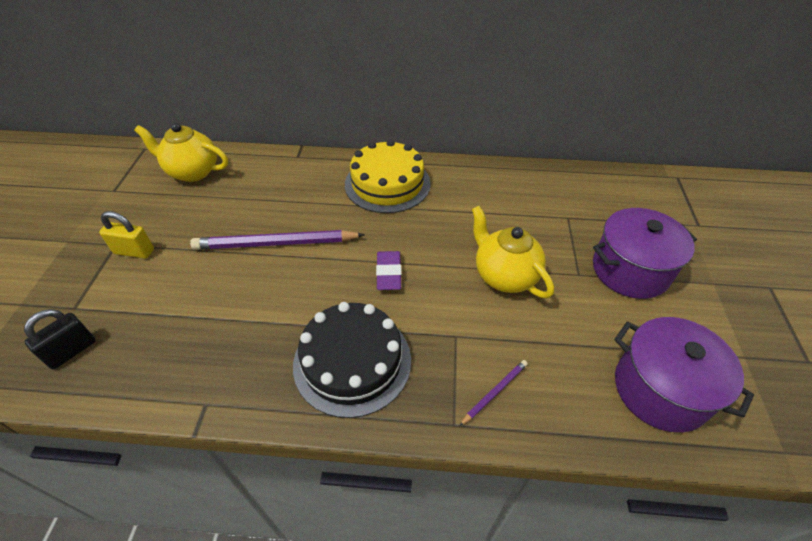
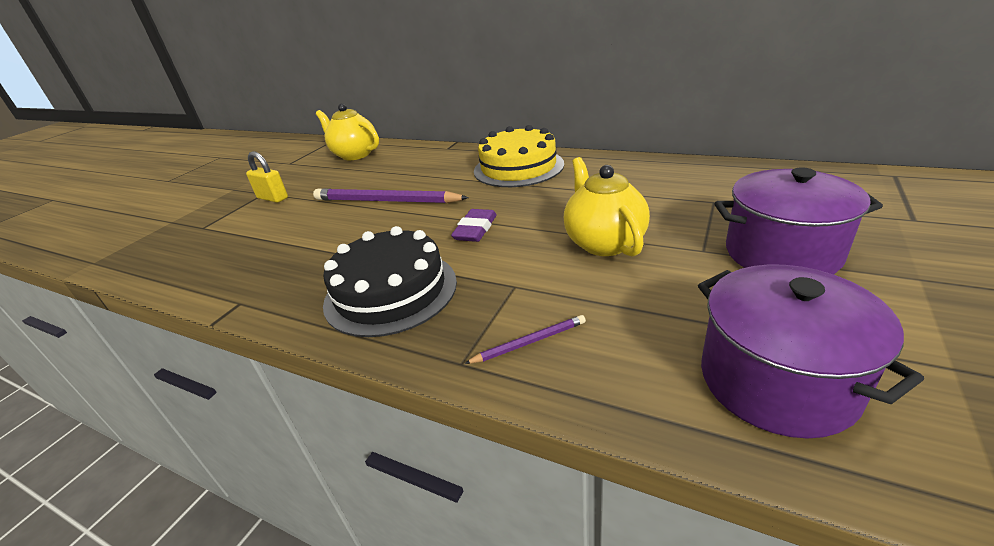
camera: 25 degrees right, 15 degrees down
black padlock [24,309,96,369] -> none

